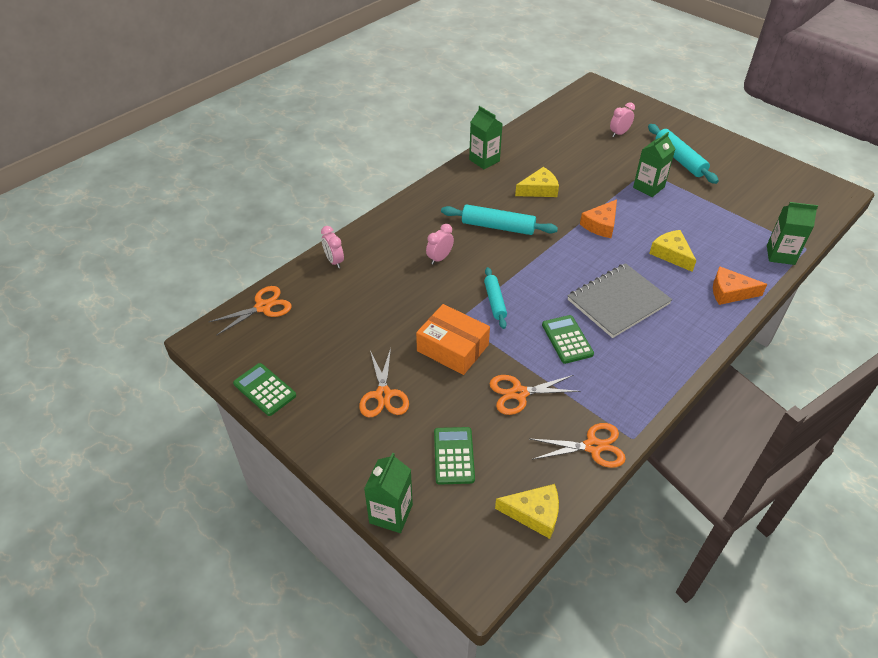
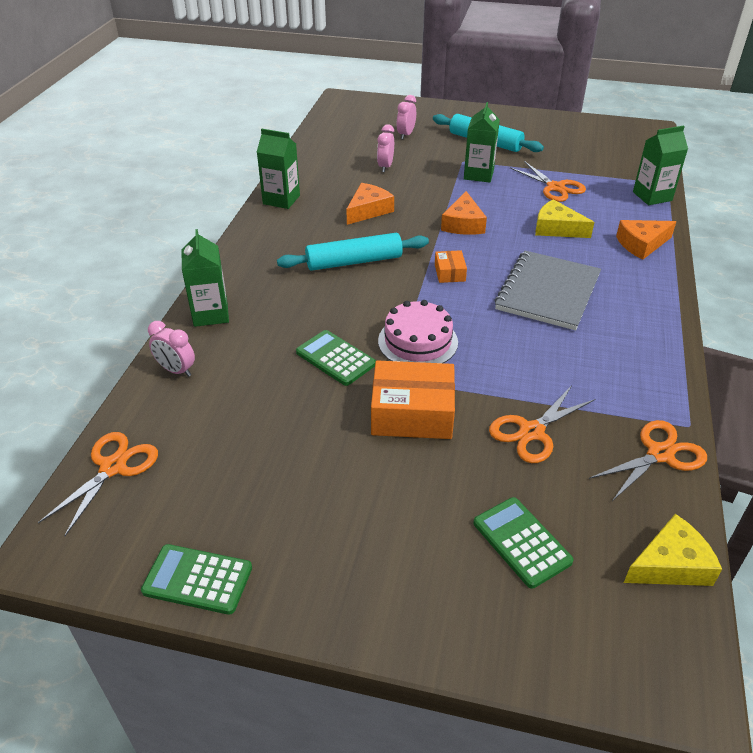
camera: 30 degrees left, 5 degrees down
orange scissors [359,348,409,417] -> orange scissors moved to [510,161,586,202]
green carton [364,453,413,533] -> green carton moved to [182,229,229,327]
pink clock [426,224,454,265] -> pink clock moved to [377,124,394,172]
turquoise rolling pin [484,267,507,329] -> pink cake [378,300,458,363]
yellow cheese [515,167,559,197] -> orange cheese [346,183,394,225]
green calculator [542,315,594,364] -> green calculator moved to [296,330,376,386]
none -> orange box [435,250,467,283]

